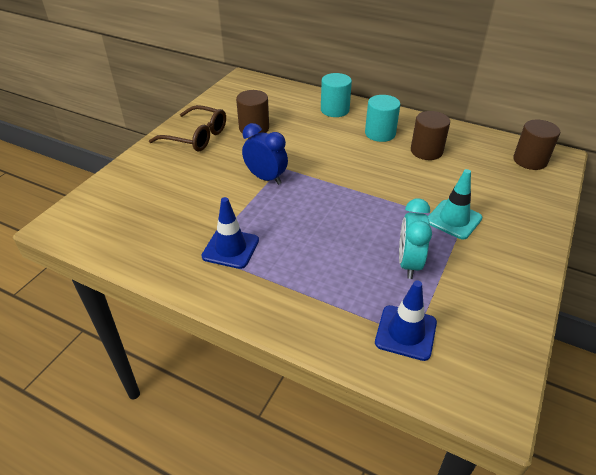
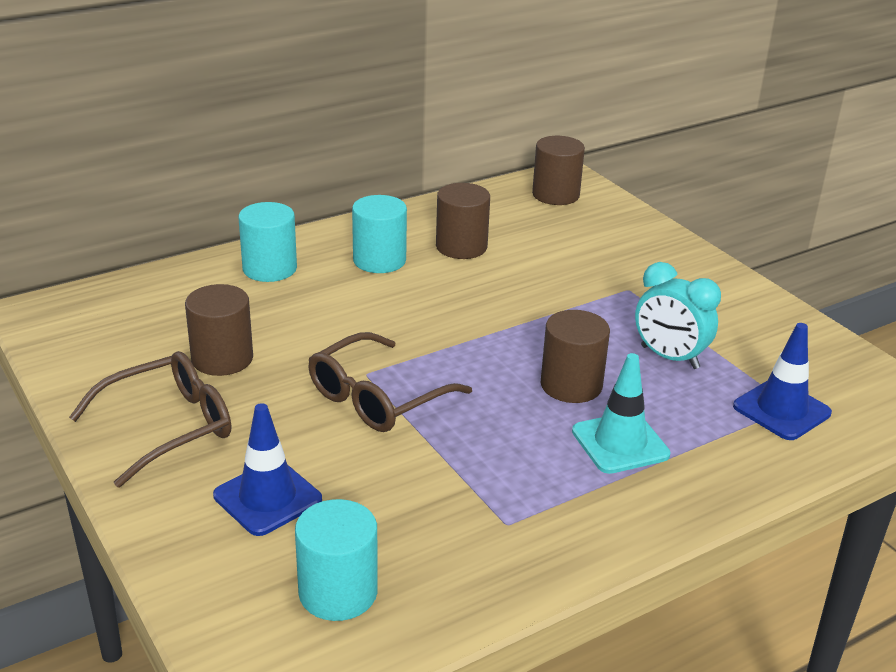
camera: 60 degrees left, 10 degrees down
blue traffic cone [202,197,259,269] -> blue traffic cone moved to [213,403,322,536]
blue clock [242,123,288,185] -> brown glasses [308,332,472,432]
turquoise traffic cone [428,169,483,240] -> turquoise traffic cone moved to [572,353,670,474]
none -> turquoise cylinder [295,499,378,621]
none -> brown cylinder [541,310,610,403]

